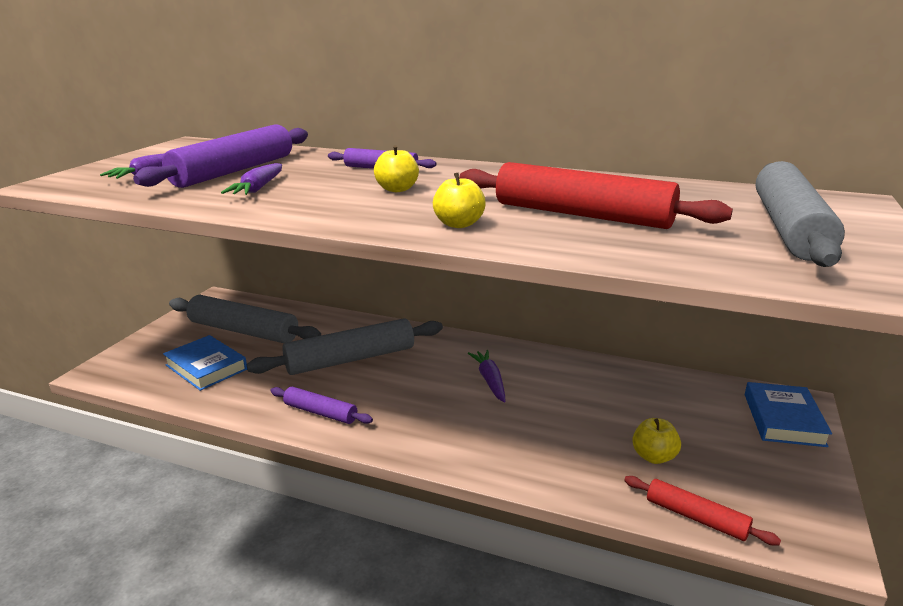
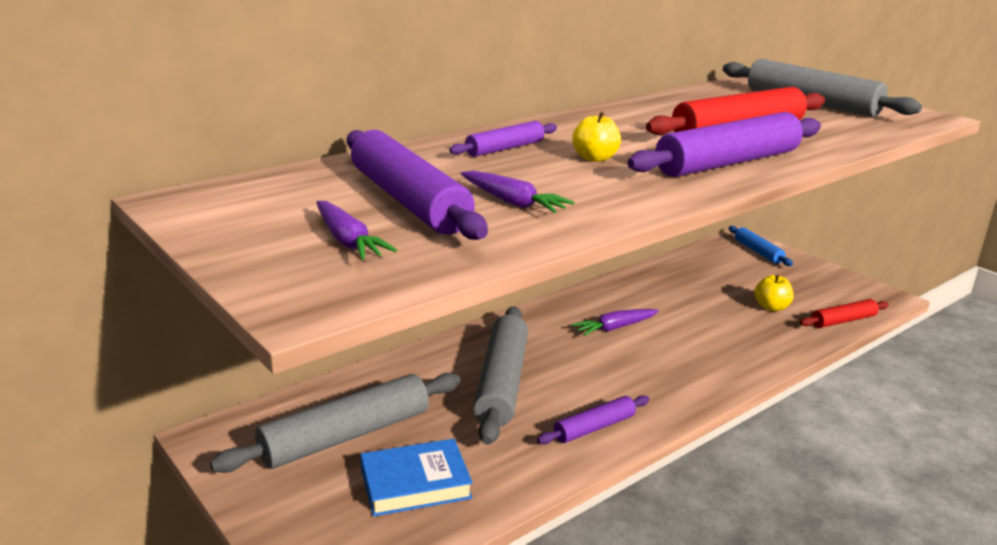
camera: 60 degrees left, 0 degrees up
yellow apple [433,173,486,228] -> purple rolling pin [627,112,821,177]
purple carrot [468,350,506,402] -> purple carrot turned 45 degrees counterclockwise [572,309,659,336]
blue book [745,382,832,447] -> blue rolling pin [729,226,793,266]

